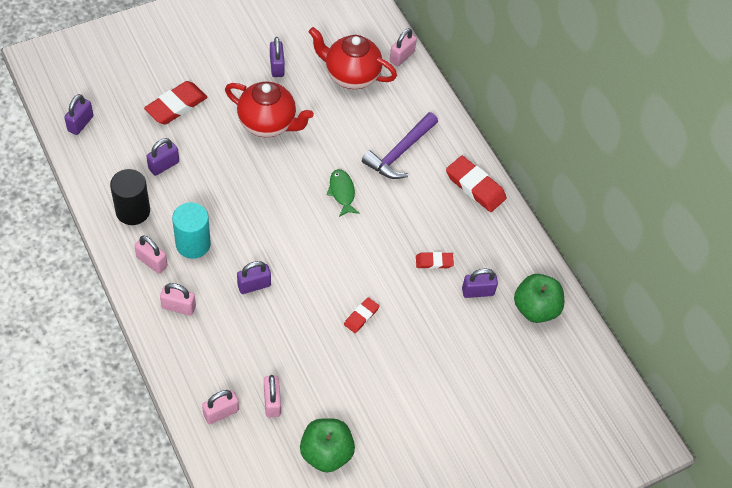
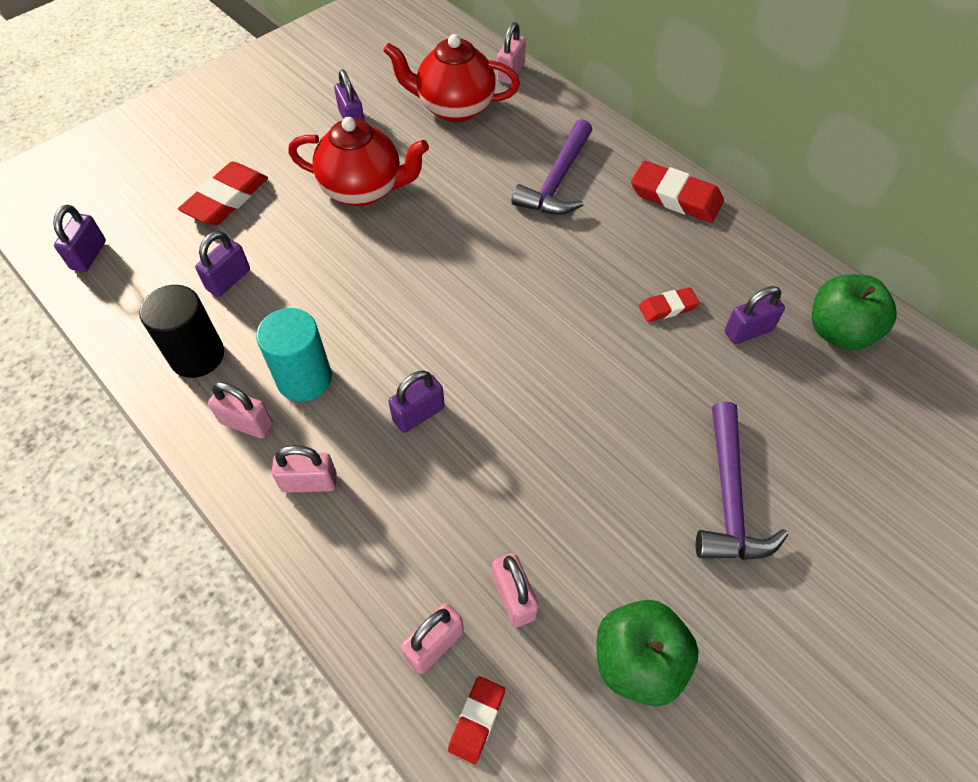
camera: 10 degrees left, 0 degrees up
green fish [327,169,360,217] -> none
red eraser [344,297,379,333] -> red eraser moved to [448,676,505,764]
none -> purple hammer [696,402,788,560]

